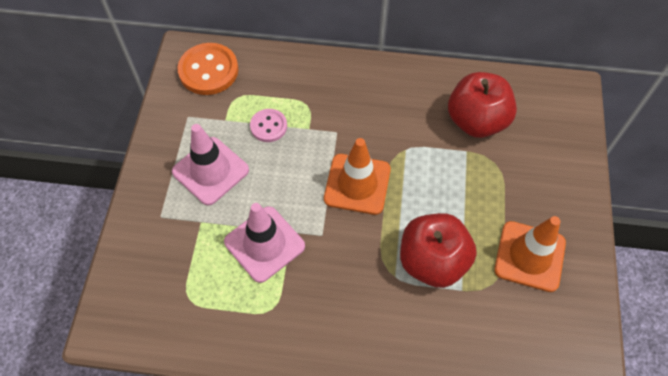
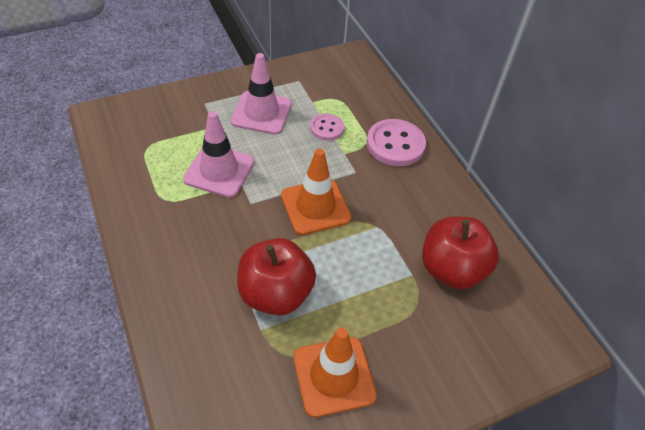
camera: 55 degrees right, 10 degrees down
orange button [178,43,238,95] -> none
none -> pink button [367,119,426,166]

